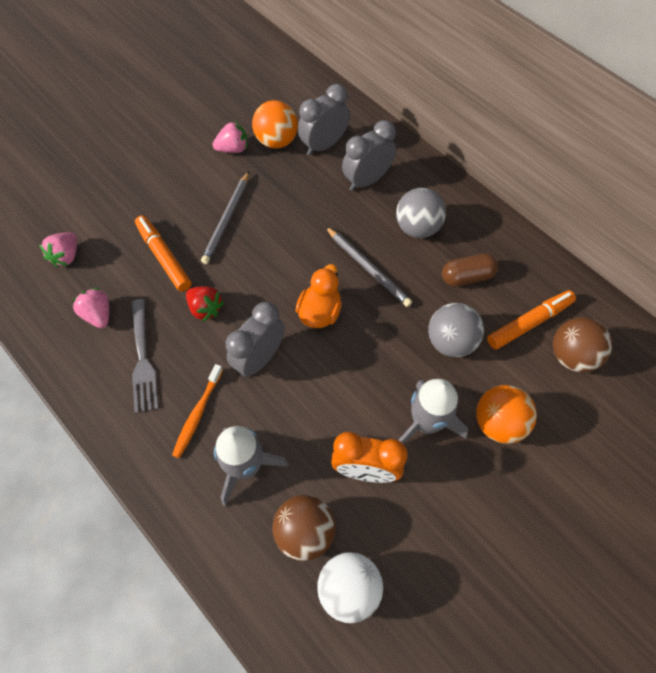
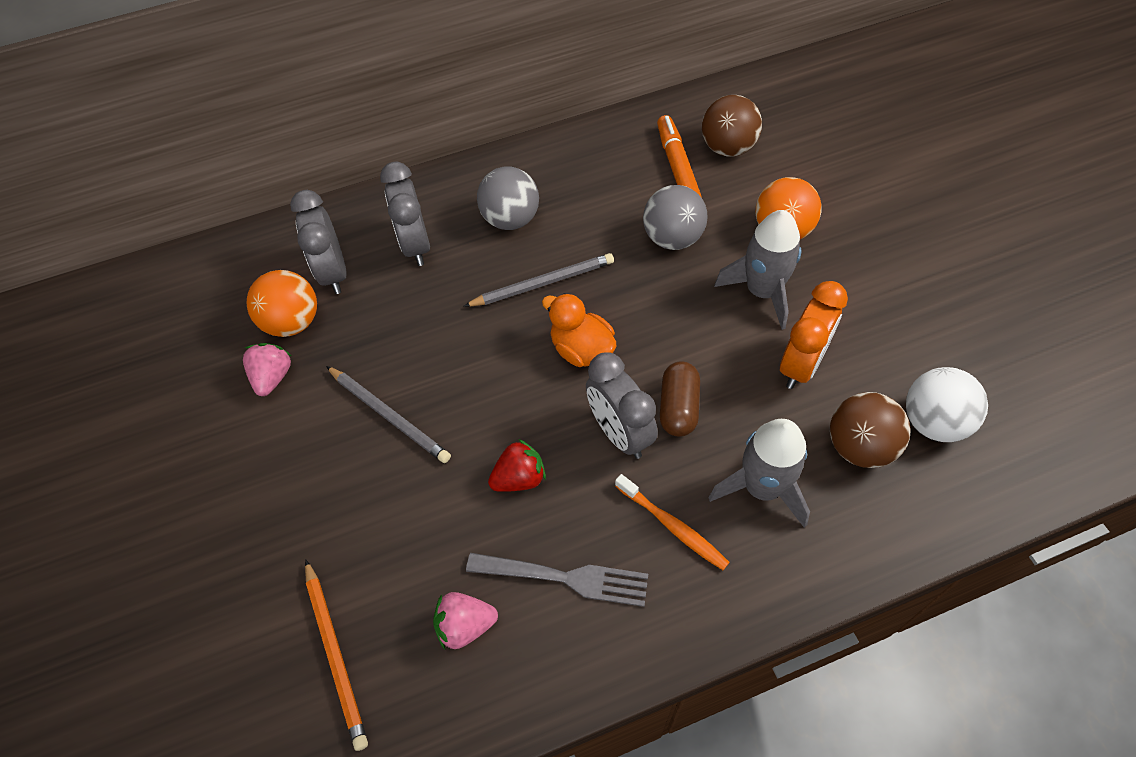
camera: 65 degrees left, 5 degrees down
pink strawberry [39,232,77,267] -> orange pencil [305,560,368,751]
orange marker [135,215,191,292] -> none
brown capsule [442,253,498,287] -> brown capsule moved to [660,361,700,437]

